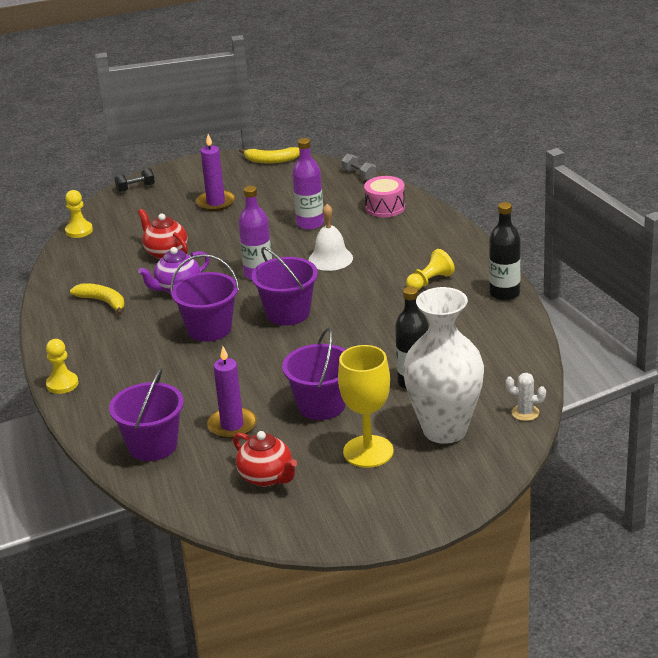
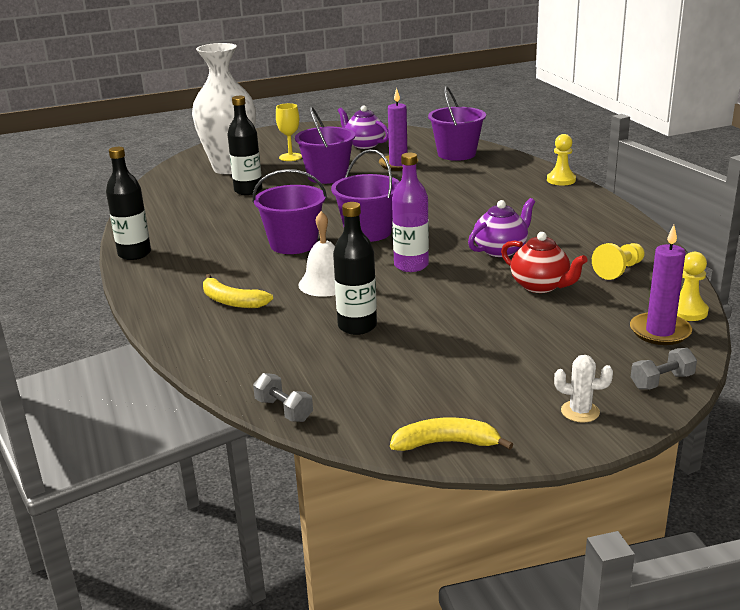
camera: 175 degrees right, 5 degrees down
yellow banana [70,283,125,315] -> yellow banana moved to [203,274,273,308]
black dumbbell [115,168,155,192] -> grey dumbbell [631,348,697,389]
purple bucket [170,254,239,342] -> purple bucket moved to [253,169,327,254]
purple candle [196,134,235,211] -> purple candle moved to [630,225,692,345]
red teapot [233,431,297,487] -> purple teapot [338,105,389,149]
purple bottle [292,138,324,230] -> black bottle [333,202,377,335]
yellow goblet [338,345,394,468] -> yellow goblet [276,103,302,161], size x0.61
pink drum [364,176,405,217] -> none
yellow pawn [406,249,455,290] -> yellow pawn moved to [592,243,645,280]
white cactus [505,373,546,421] -> white cactus moved to [554,355,613,423]

